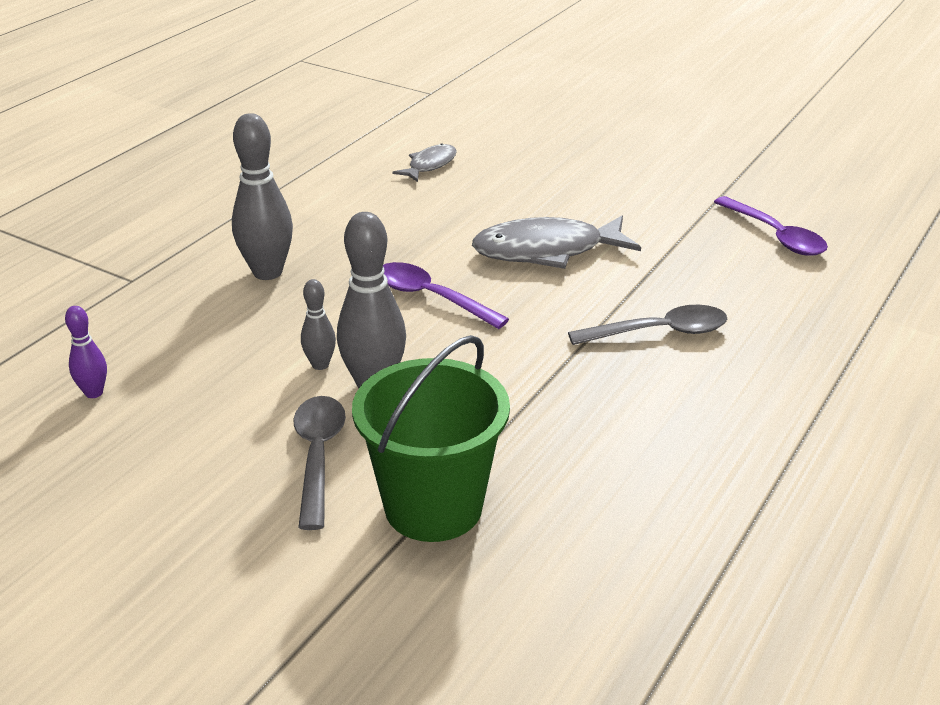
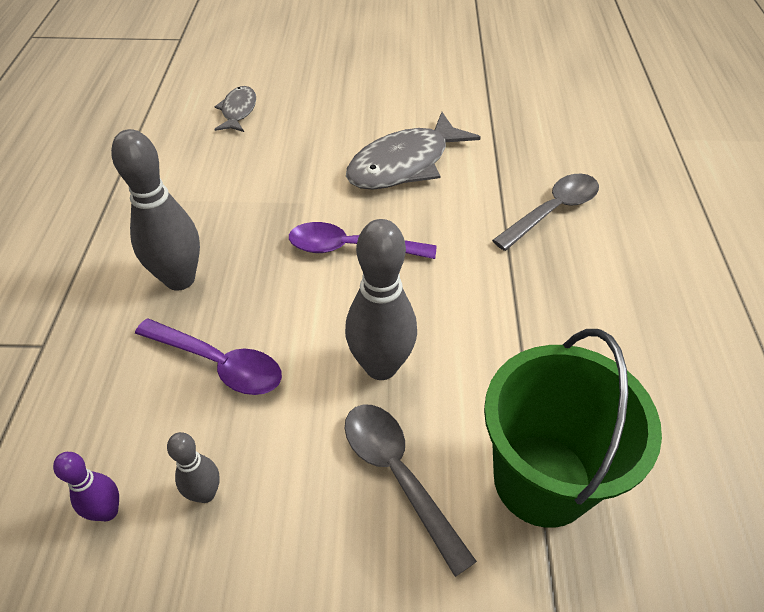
camera: 30 degrees left, 15 degrees up
grey bowling pin [301,279,336,370] -> grey bowling pin moved to [167,432,220,503]
purple spoon [714,196,828,255] -> purple spoon moved to [135,319,282,395]

